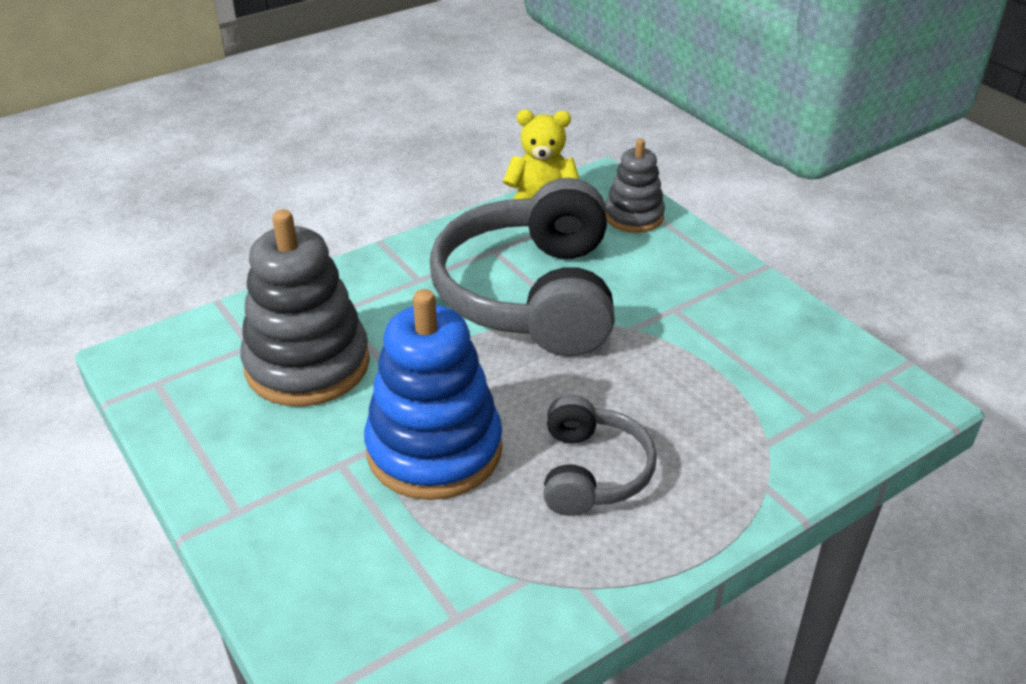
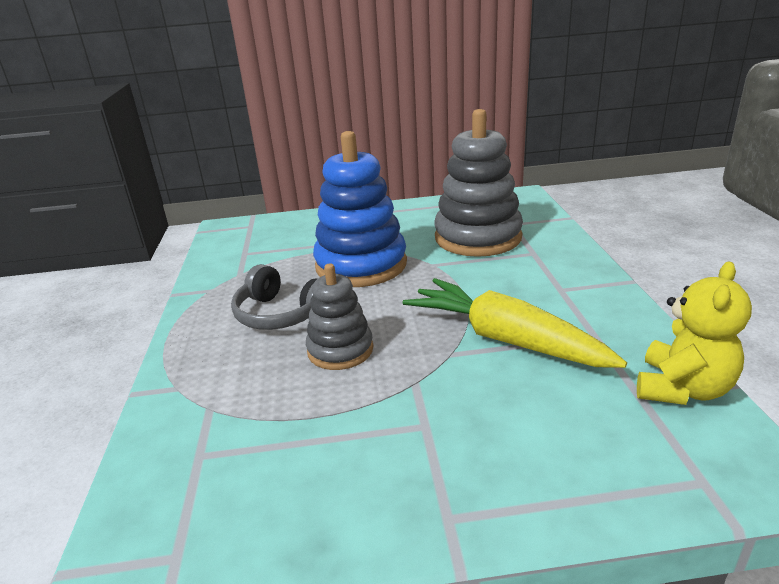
camera: 120 degrees right, 10 degrees down
grey headphones [430,178,615,357] -> yellow carrot [403,278,627,368]
grey stacking toy [605,139,665,233] -> grey stacking toy moved to [306,264,373,370]

